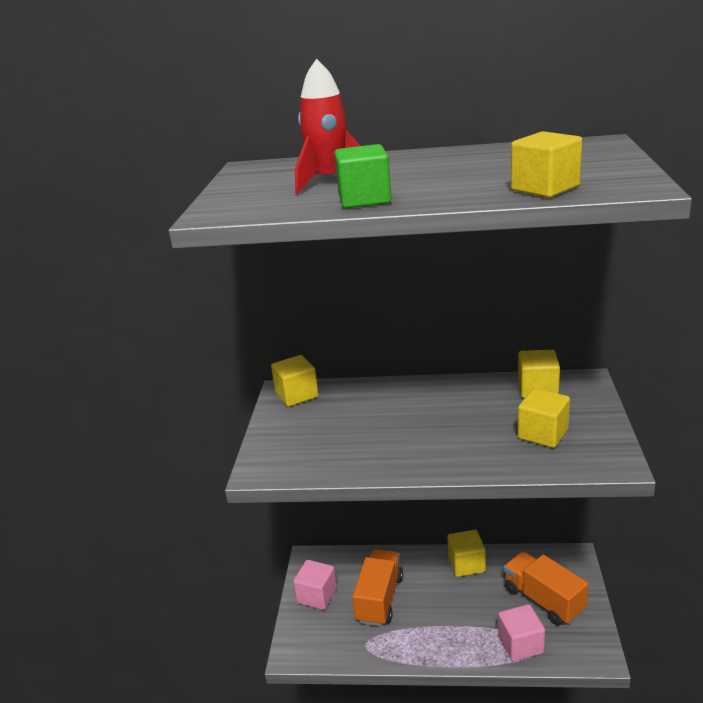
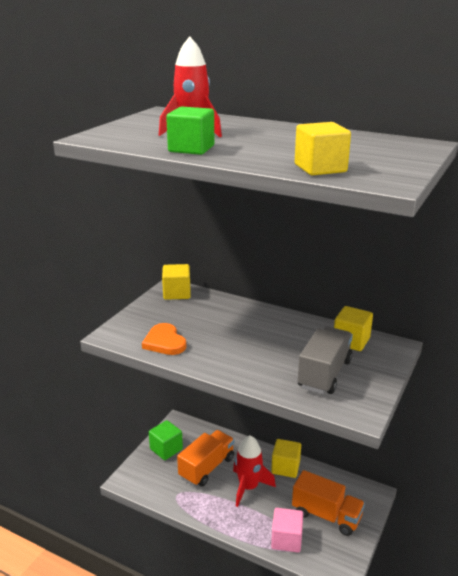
camera: 20 degrees right, 0 degrees up
pink cube [293,560,337,610] -> green cube [149,420,183,460]
orange truck [504,552,589,626] -> orange truck turned 135 degrees clockwise [292,470,365,536]
yellow cube [518,388,570,448] -> grey truck [298,327,353,394]
none -> orange heart [142,323,186,355]
none -> red rocket [233,435,276,507]

